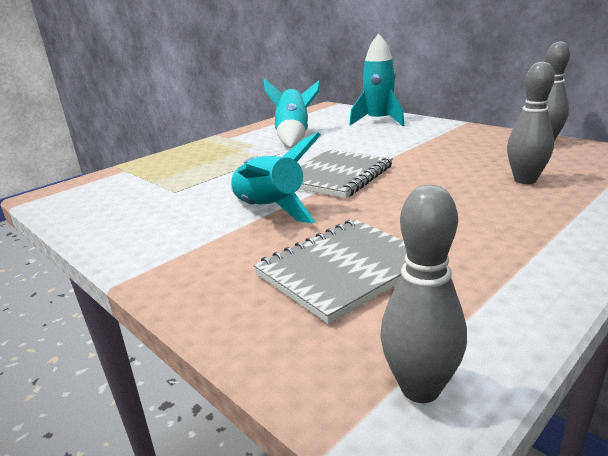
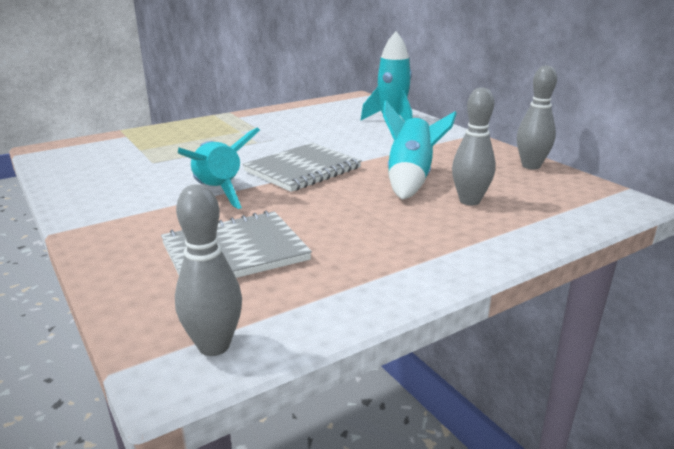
camera: 10 degrees right, 0 degrees up
turquoise rocket [264,79,320,148] -> turquoise rocket moved to [383,101,457,200]

